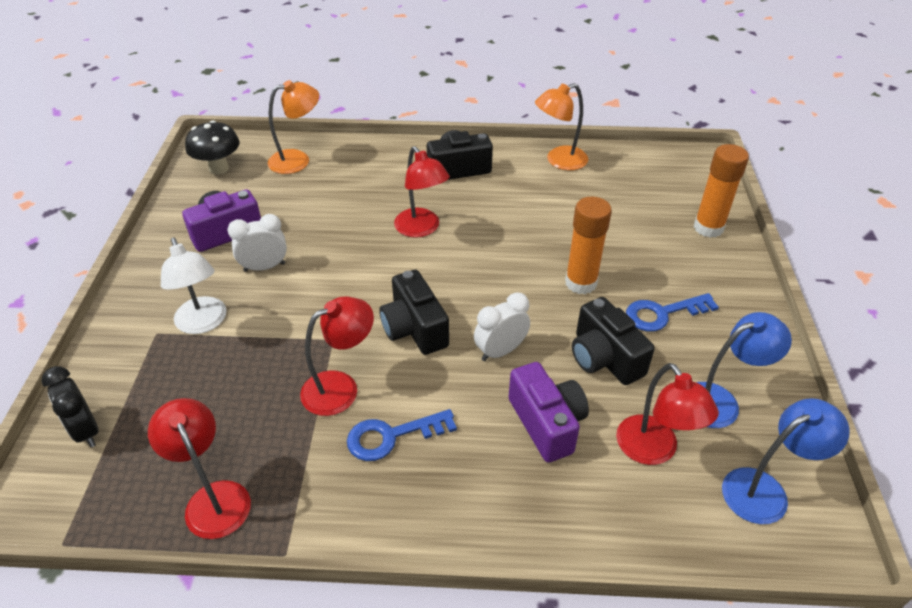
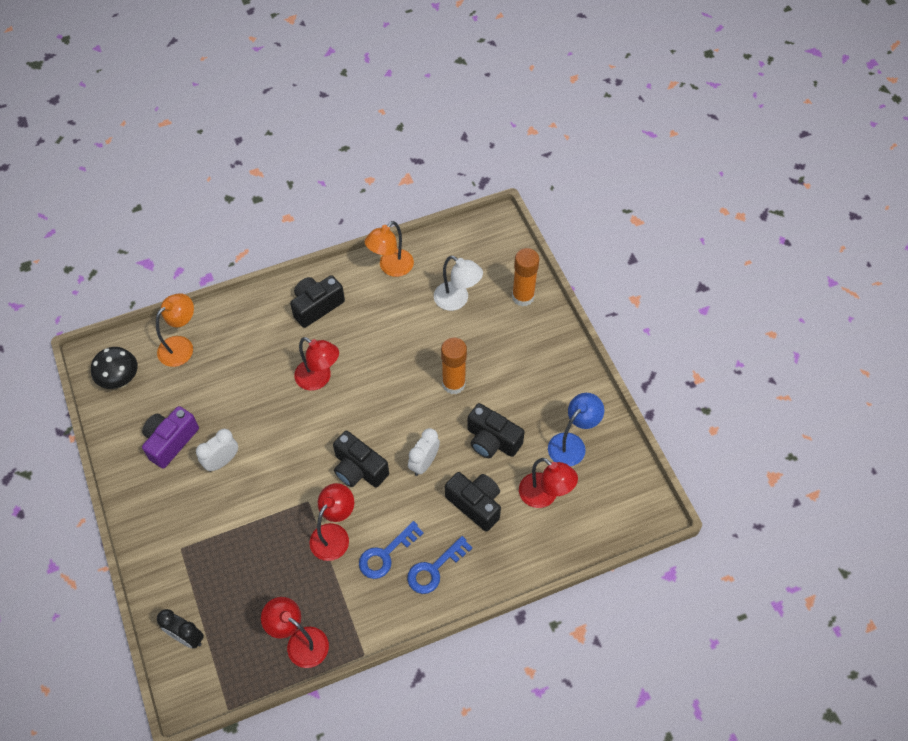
camera: 25 degrees left, 15 degrees up
white lamp [161,237,227,334] -> white lamp moved to [434,255,483,311]
purple camera [509,362,589,463] -> black camera [445,472,501,532]
blue key [626,293,719,332] -> blue key moved to [407,536,472,594]
blue lamp [722,398,850,524] -> none

